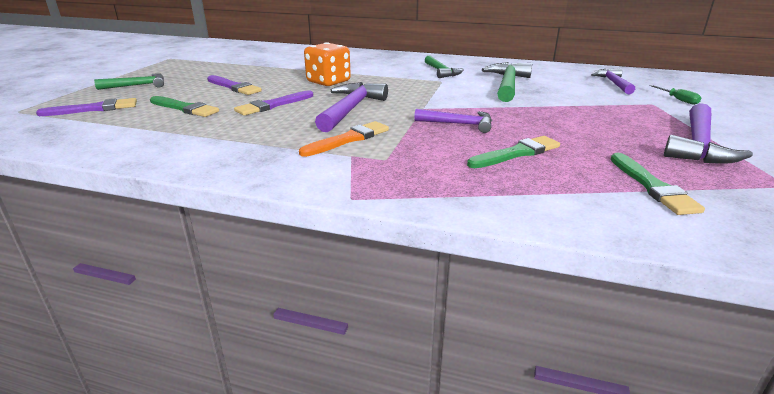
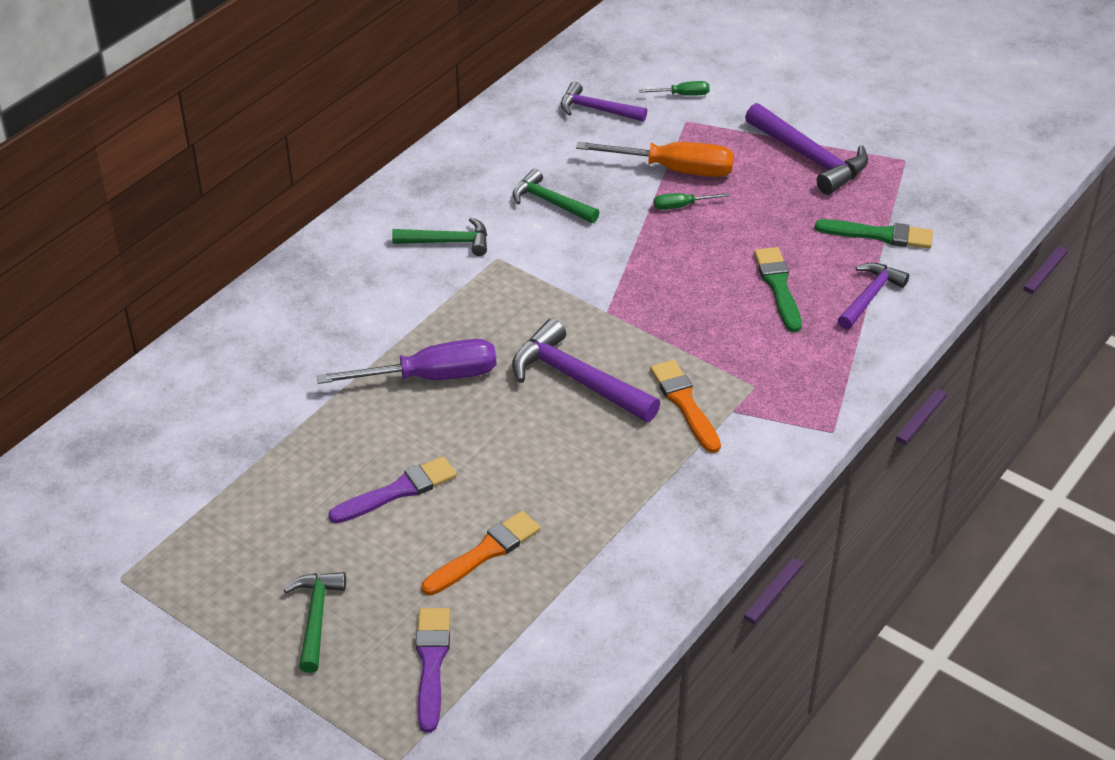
camera: 70 degrees left, 15 degrees up
green brush [150,96,219,117] -> orange brush [422,511,541,595]
purple brush [234,91,313,116] -> none
orange dice [304,42,351,86] -> purple screwdriver [317,339,496,384]
purple hammer [414,109,492,133] -> purple hammer moved to [838,263,909,330]
green hammer [482,62,532,102] -> green hammer [513,169,600,223], size x0.65
none -> orange screwdriver [576,142,734,177]
none -> green screwdriver [654,193,729,210]

